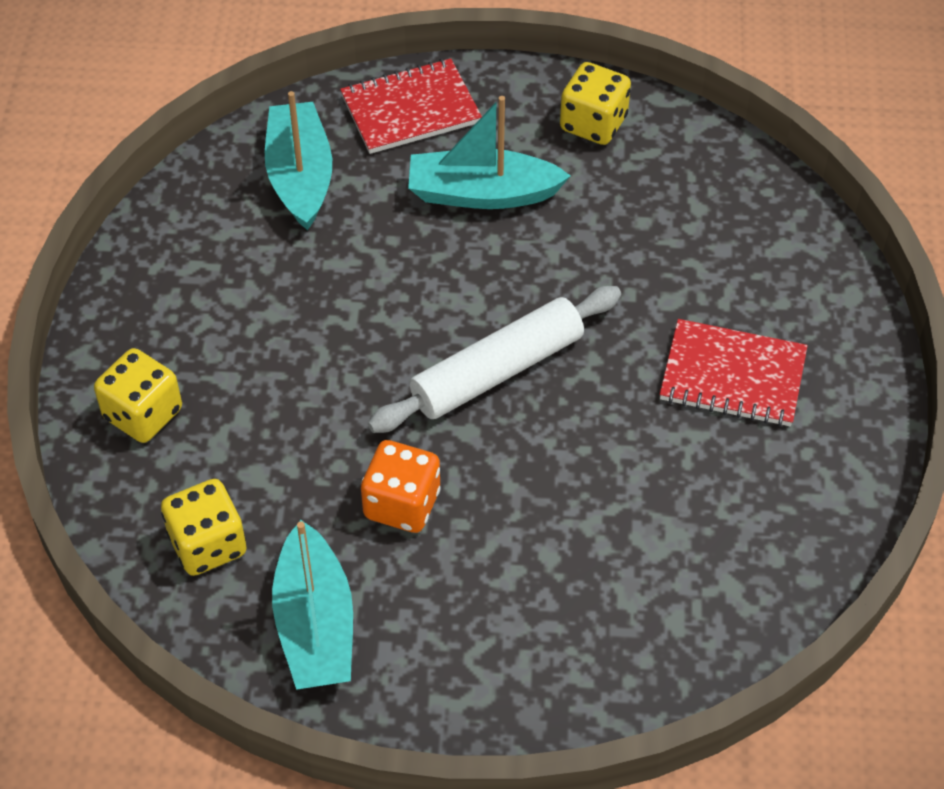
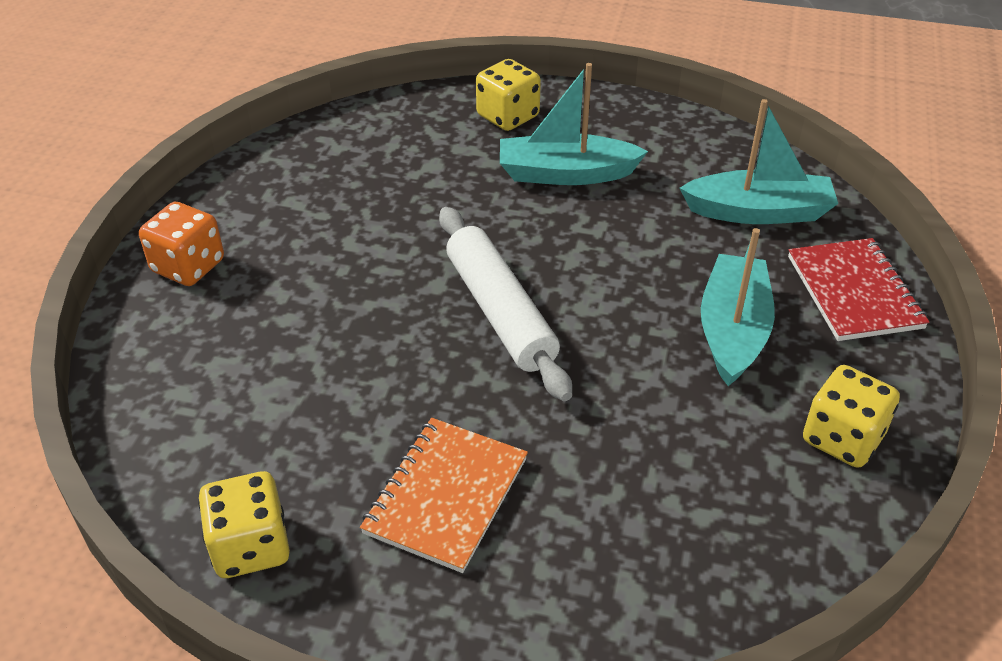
camera: 100 degrees right, 10 degrees down
yellow dice [161,479,247,576] -> yellow dice moved to [198,471,290,578]
turquoise boat [272,520,353,690] -> turquoise boat moved to [500,63,648,185]
orange dice [361,440,441,533] -> orange dice moved to [139,202,224,286]
red notebook [660,319,808,426] -> orange notebook [360,418,528,573]

